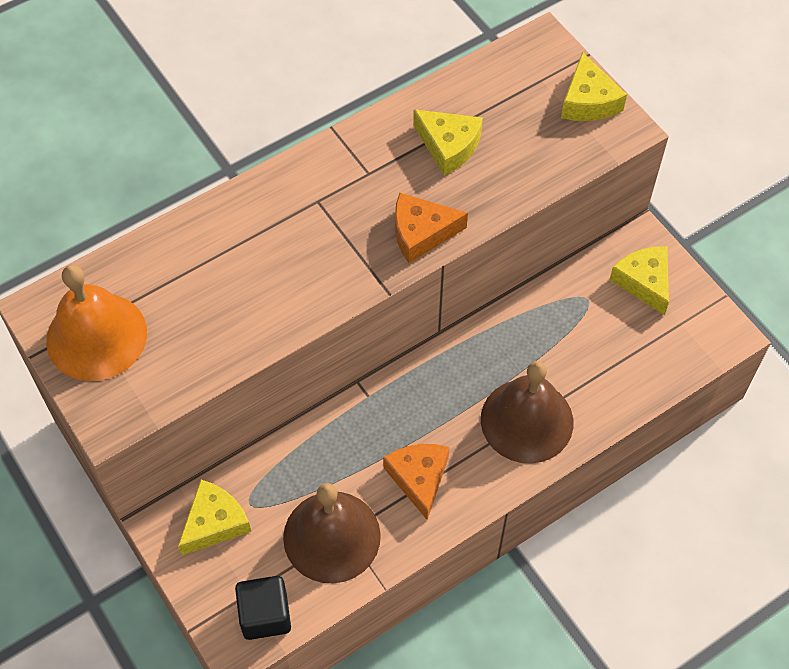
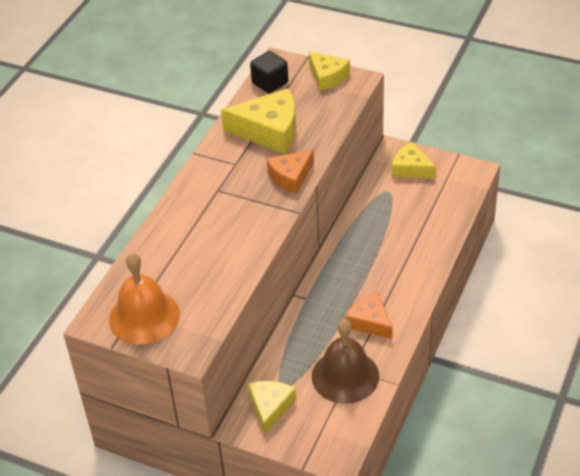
camera: 30 degrees left, 15 degrees down
black cube [235,576,291,640] -> black cube moved to [250,51,288,93]
yellow cheese [413,109,483,175] -> yellow cheese [221,88,296,154], size x1.60
brown bell [481,361,573,464] -> none

